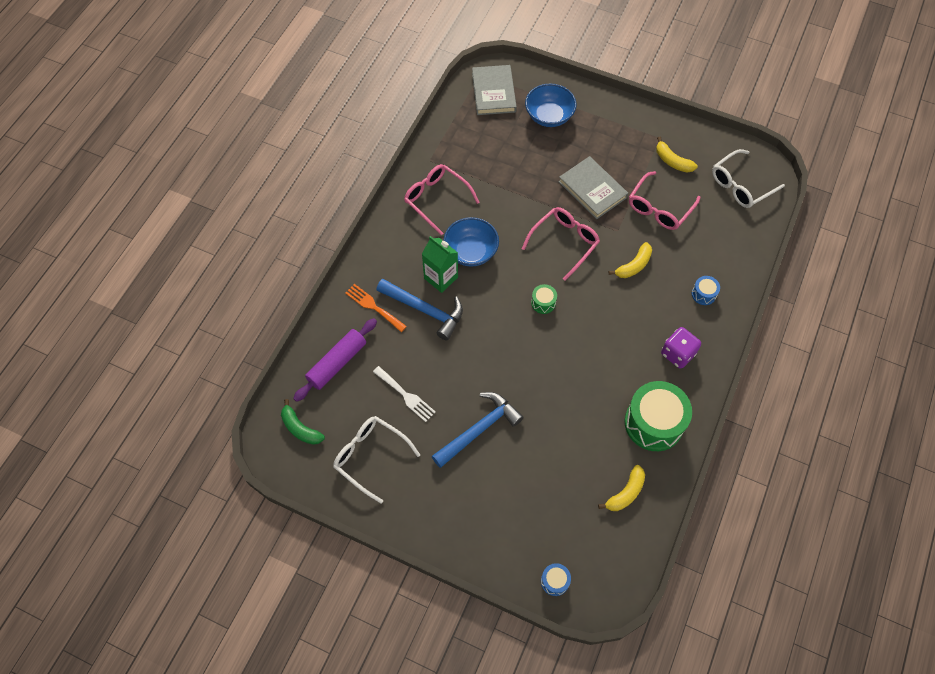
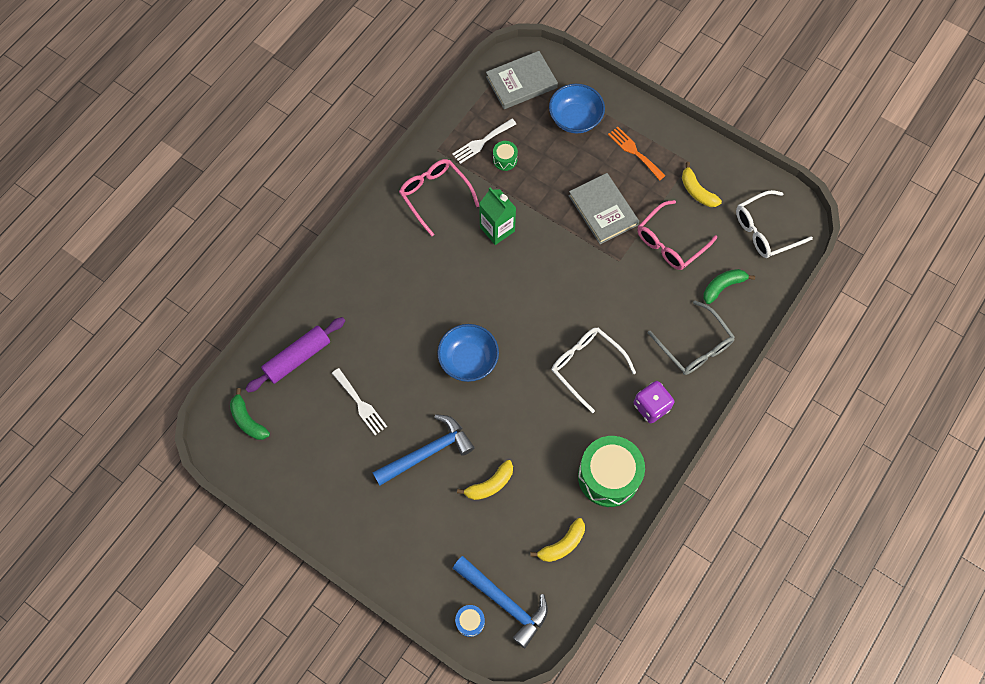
camera: 10 degrees right, 5 degrees up
white glasses [333,416,420,504] -> white glasses moved to [551,328,636,413]
orange fork [345,284,407,332] -> orange fork moved to [608,127,666,180]
blue hammer [376,279,463,340] -> blue hammer moved to [453,556,548,648]
green carton [422,236,458,293] -> green carton moved to [479,188,516,245]
blue bowl [443,217,499,267] -> blue bowl moved to [437,324,499,382]
grey book [472,65,517,115] -> grey book turned 60 degrees clockwise [486,51,558,109]
pink glasses [522,207,600,281] -> none
green drum [531,284,557,314] -> green drum moved to [493,141,518,171]
yellow banana [609,242,652,278] -> yellow banana moved to [457,460,513,500]
blue drum [692,276,720,305] -> grey glasses [648,300,735,375]
none -> white fork [452,119,516,164]
none -> green banana [703,269,755,304]

